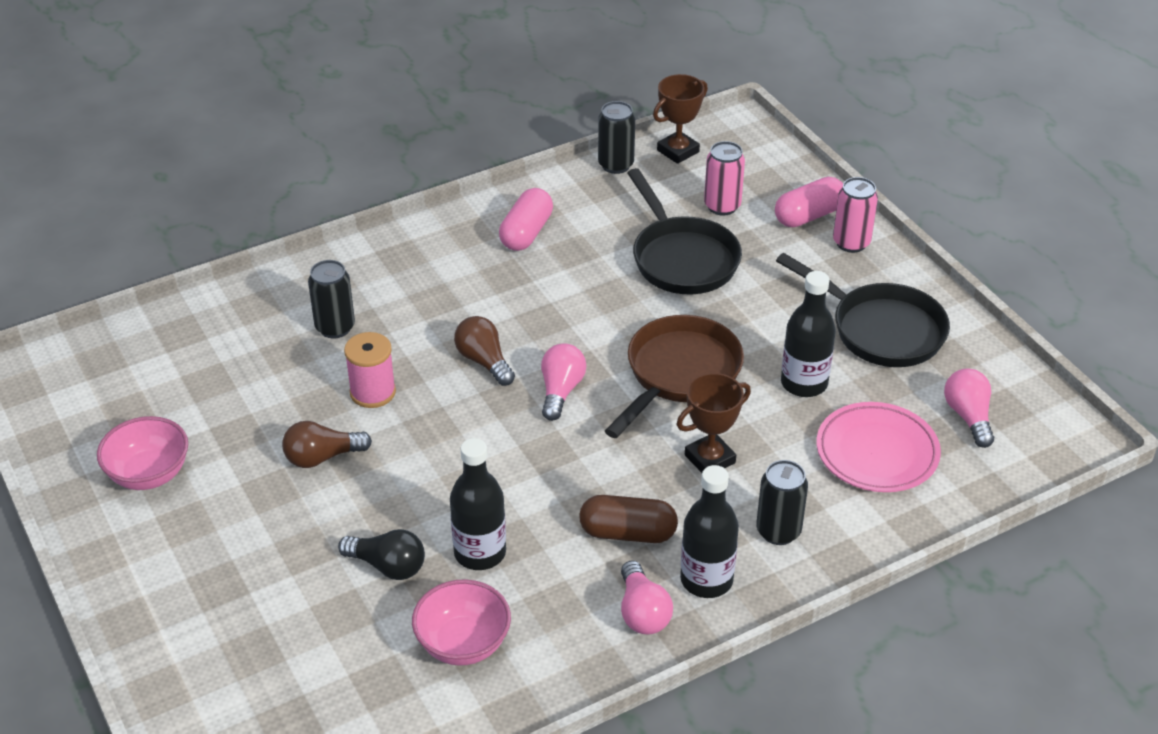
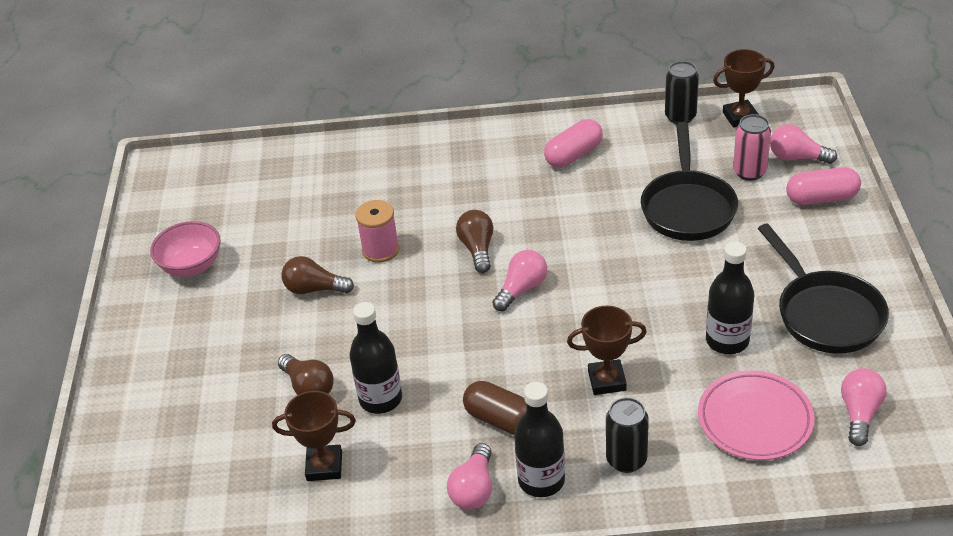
camera: 30 degrees right, 0 degrees up
black can [308,260,355,338] -> none
black light bulb [338,529,425,580] -> brown light bulb [278,354,333,395]
pink bowl [412,579,511,666] -> brown trophy [272,391,356,481]
brown pan [605,315,744,438] -> none
pink can [833,177,878,253] -> none
none -> pink light bulb [770,124,837,164]

